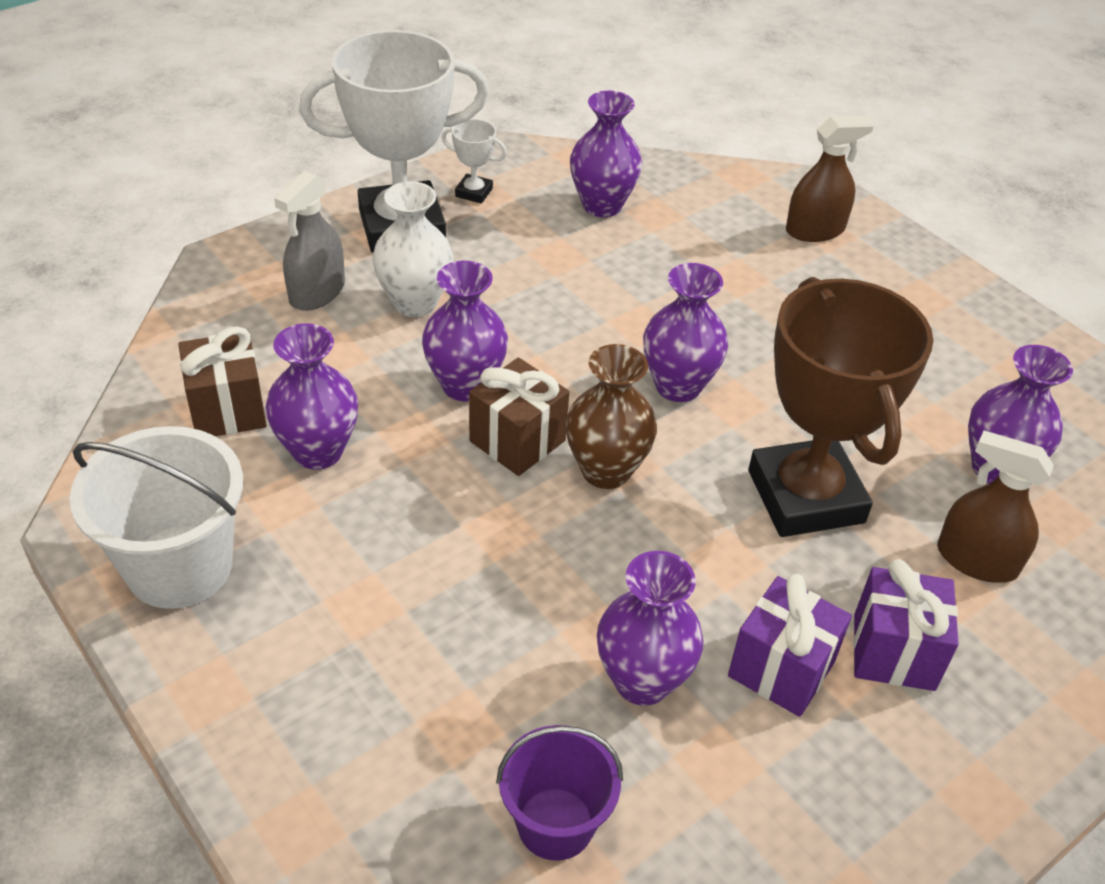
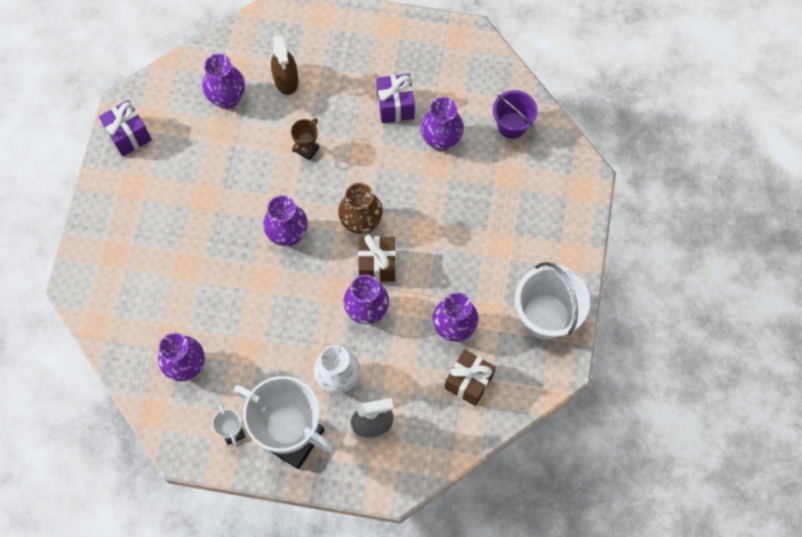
camera: 130 degrees left, 25 degrees up
brown trophy [748,277,934,537] -> brown trophy [291,118,320,161], size x0.40
brown spray bottle [786,116,875,242] -> none
purple gift [853,559,959,691] -> purple gift moved to [99,100,152,157]

